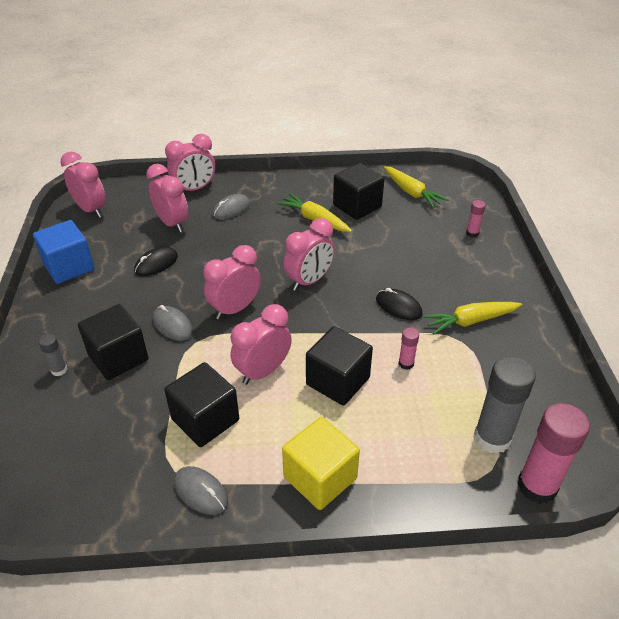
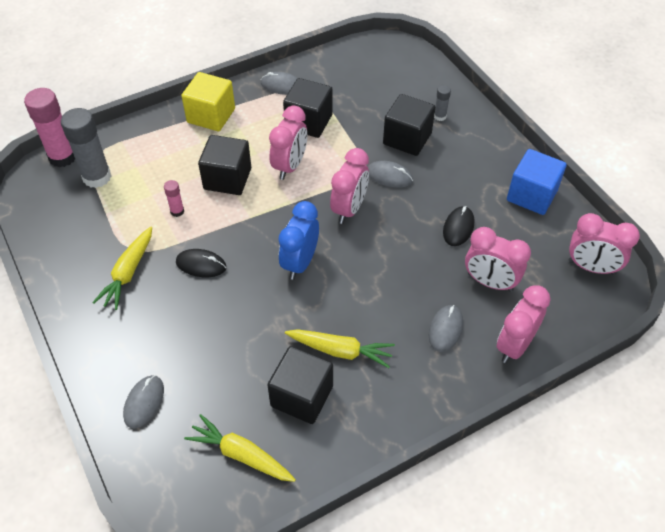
camera: 155 degrees right, 10 degrees up
pink clock [283,218,335,291] -> blue clock [278,201,319,280]
yellow carrot [423,302,522,334] -> yellow carrot turned 150 degrees clockwise [92,226,152,310]
pink glue stick [466,200,486,238] -> grey mouse [123,375,164,428]

